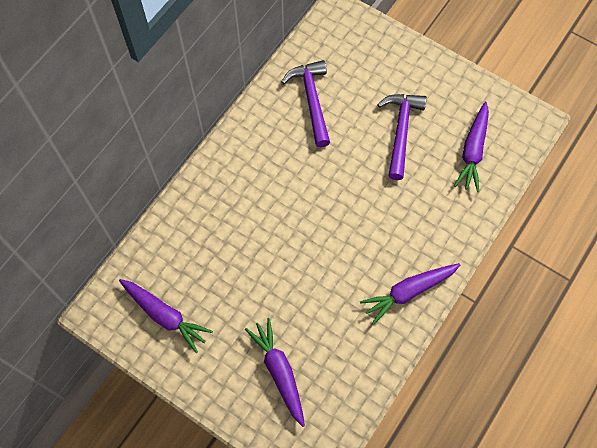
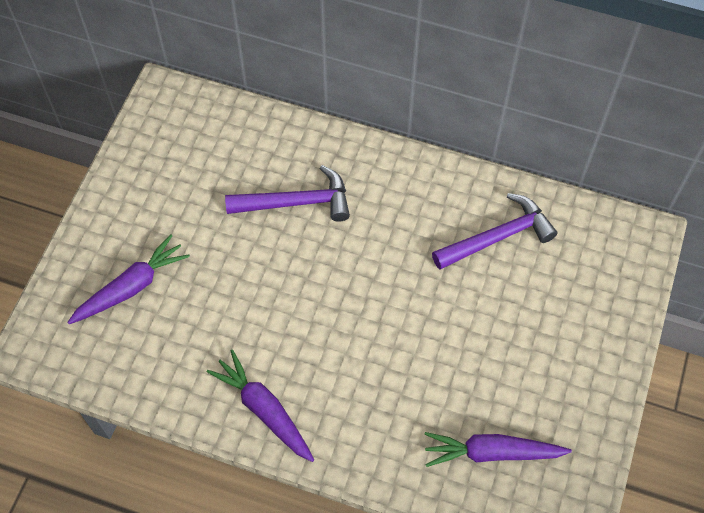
camera: 75 degrees right, 5 degrees down
purple carrot [119,279,213,353] -> none
purple hammer [377,94,427,180] -> purple hammer moved to [225,165,350,222]

